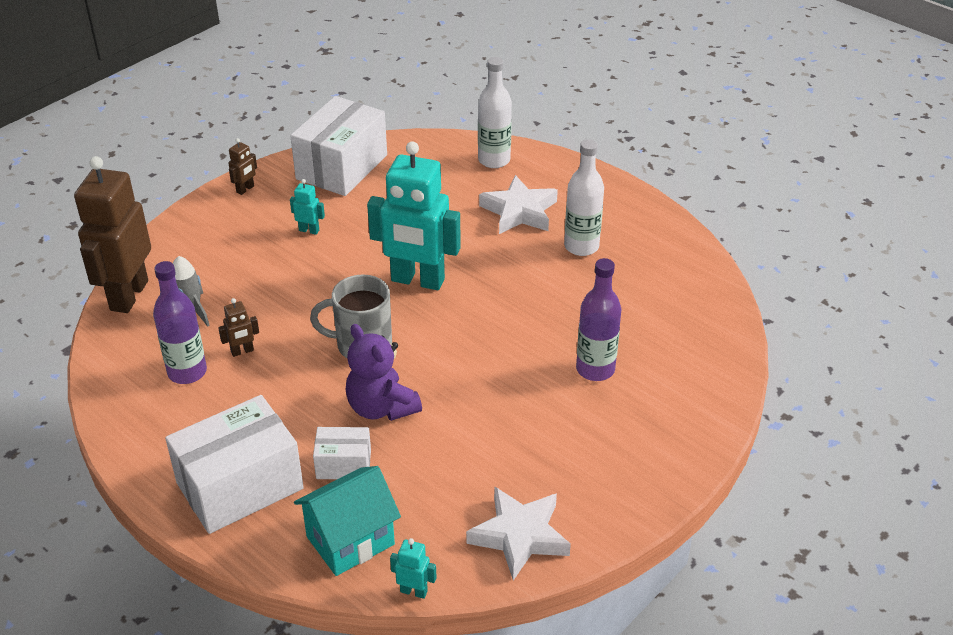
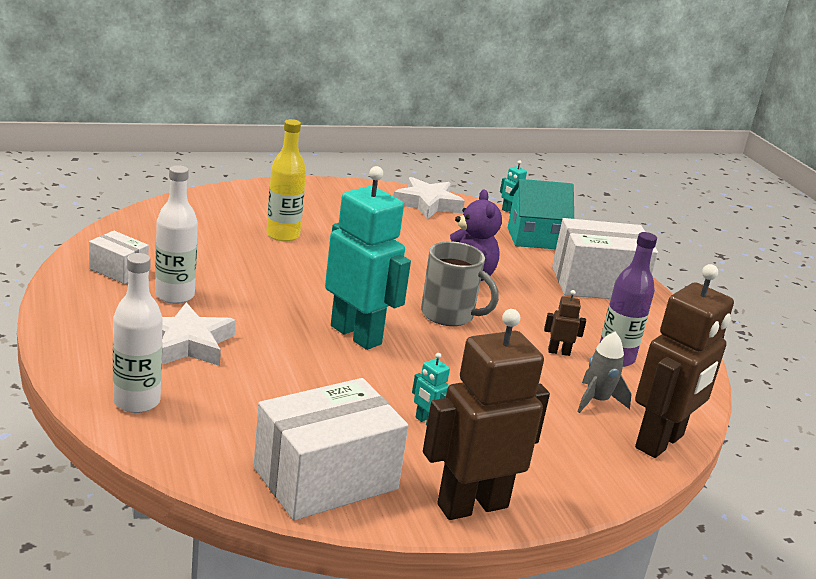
camera: 155 degrees left, 15 degrees down
brown robot [229,138,257,195] -> brown robot [423,309,550,520], size x2.50
white box [313,427,371,479] -> white box moved to [89,231,149,284]
purple bottle [576,258,621,381] -> yellow bottle [266,119,306,242]

